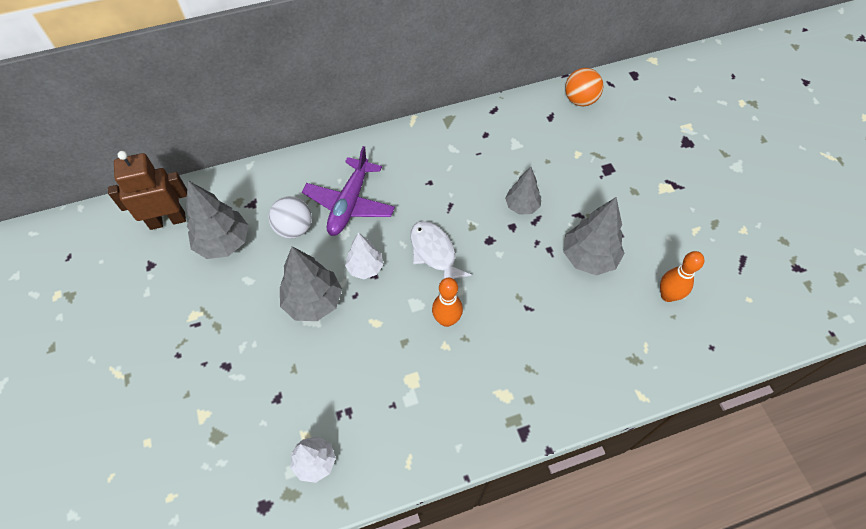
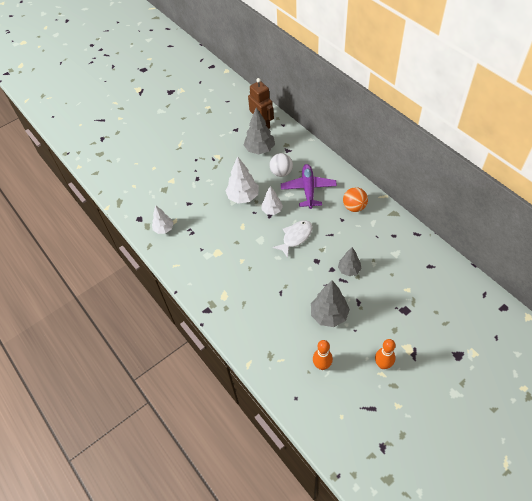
camera: 75 degrees right, 5 degrees down
grey tree [280,246,342,321] -> white tree [225,156,259,204]
purple plane [302,146,395,236] -> purple plane turned 90 degrees clockwise [281,164,337,209]
orange bowling pin [432,278,463,327] -> orange bowling pin moved to [375,339,396,369]
orange ball [565,68,603,106] -> orange ball moved to [343,187,368,212]

